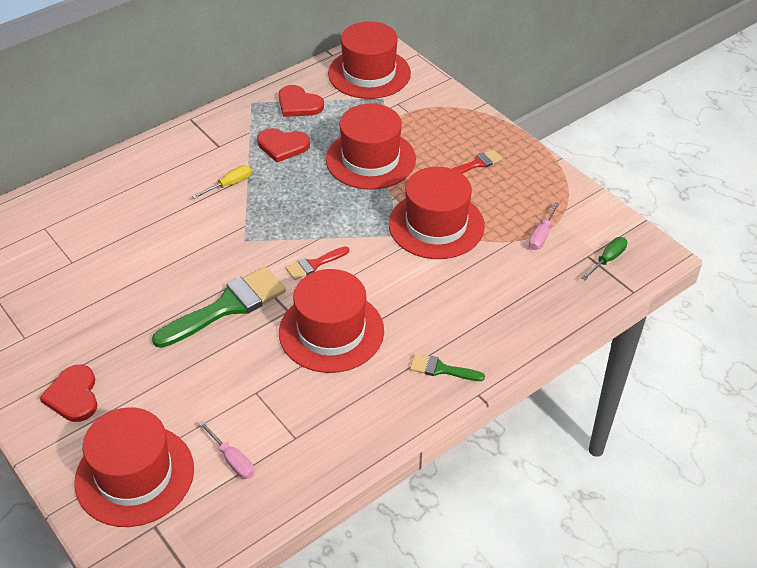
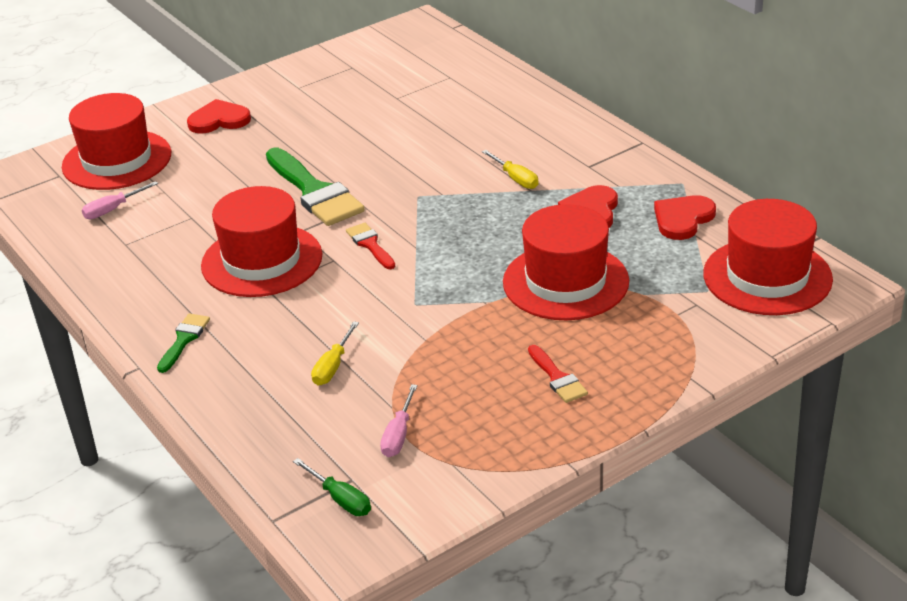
camera: 95 degrees right, 10 degrees down
red hat [389,167,485,259] -> none
pink screwdriver [529,202,560,250] -> pink screwdriver turned 105 degrees counterclockwise [380,384,417,457]
none -> yellow screwdriver [311,321,359,385]

